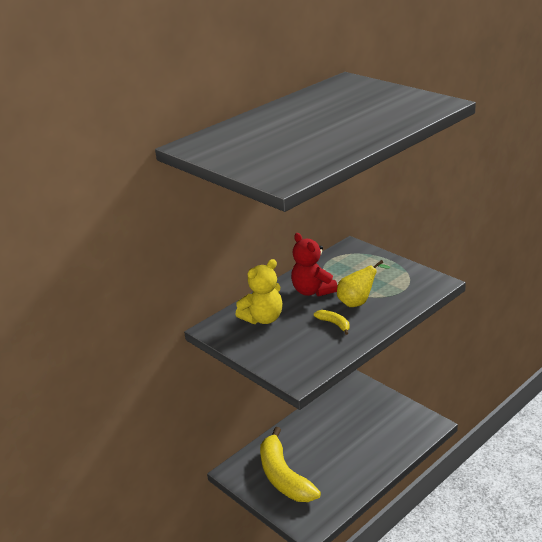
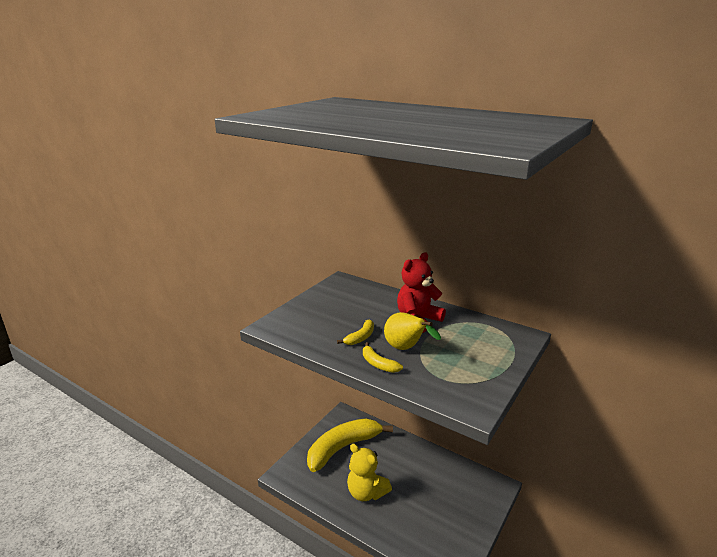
camera: 75 degrees right, 5 degrees down
yellow teddy bear [235,259,283,324] -> yellow teddy bear moved to [347,444,392,501]
none -> yellow banana [363,342,403,373]

